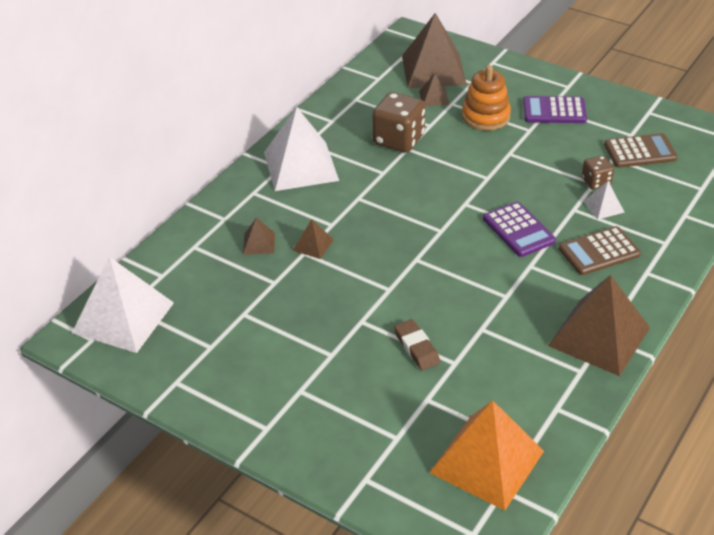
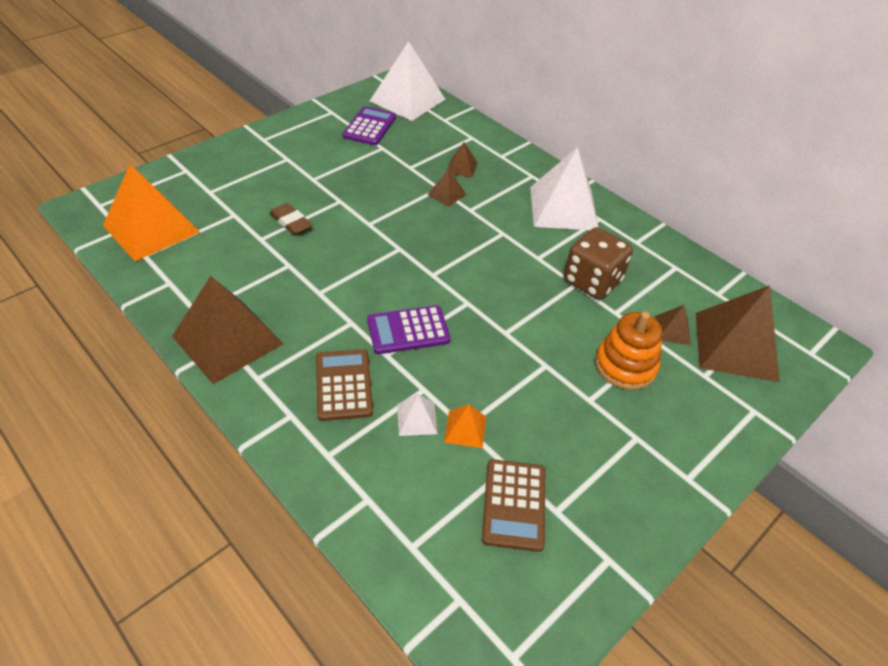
camera: 100 degrees right, 5 degrees up
brown eraser [394,319,440,370] -> brown eraser turned 60 degrees clockwise [270,203,313,235]
purple calculator [523,96,587,123] -> purple calculator moved to [343,106,396,145]
brown dice [582,156,614,189] -> orange pyramid [444,404,486,448]

